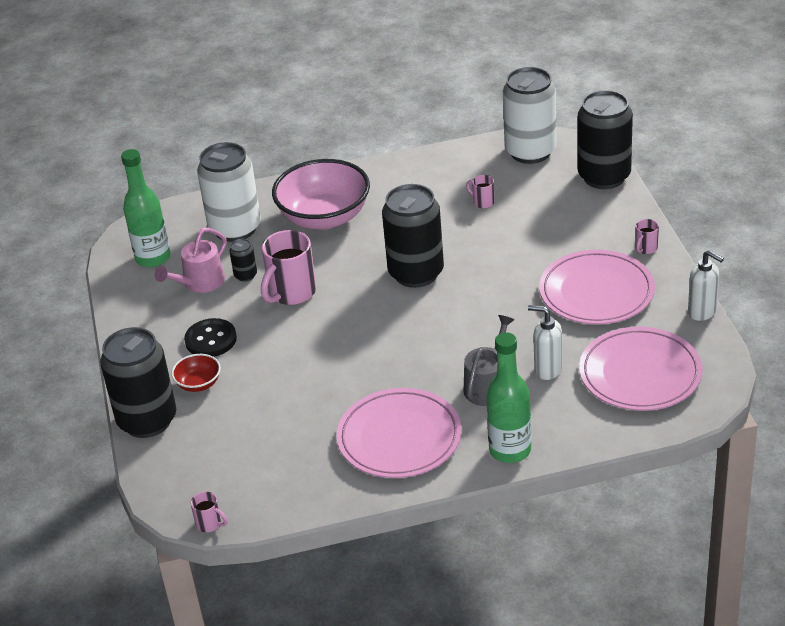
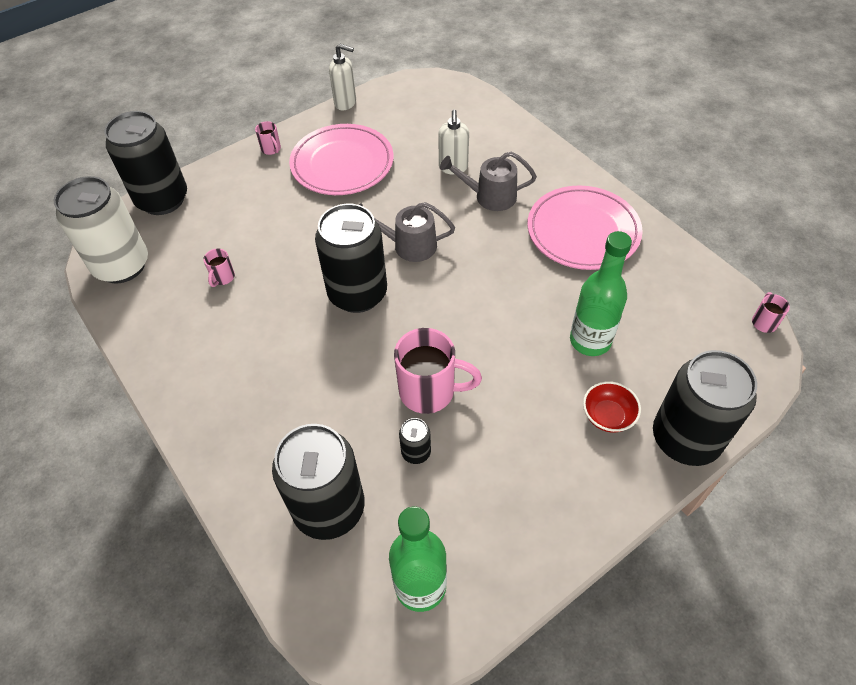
camera: 115 degrees left, 15 degrees up
pink watering can [155,228,227,293] -> none
black button [184,318,237,357] -> none
white can [197,142,261,242] -> black can [272,424,365,540]
pink bowl [272,159,370,230] -> none
green bottle [486,332,532,463] -> green bottle moved to [570,231,632,356]
pink plate [579,327,703,411] -> none
pink mug [635,219,659,254] -> pink mug turned 45 degrees clockwise [255,121,281,155]
white soap dispenser [688,250,724,321] -> white soap dispenser turned 90 degrees clockwise [329,44,356,110]
none -> grey watering can [359,202,455,262]

